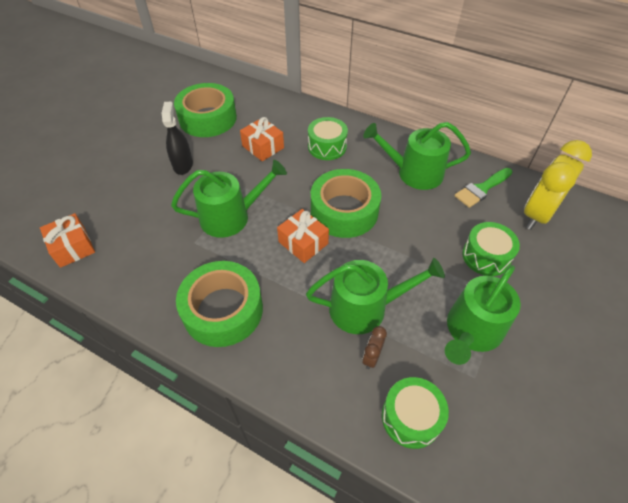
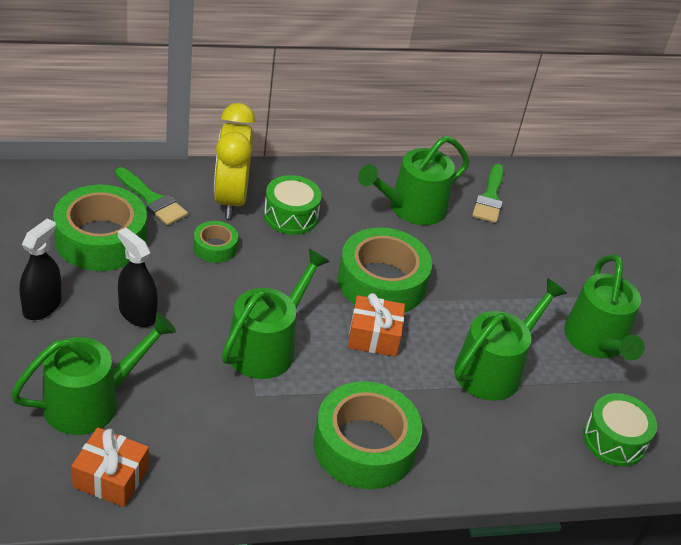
camera: 45 degrees left, 10 degrees down
orange gift [240,117,284,161] -> green tape [193,221,238,263]
brown clock [362,326,387,369] -> none
green drum [462,222,520,276] -> none
yellow clock [524,140,592,230] -> yellow clock moved to [214,103,255,219]
none -> green watering can [11,313,176,435]
none -> black spray bottle [19,218,61,320]
none -> green brush [115,167,188,225]

